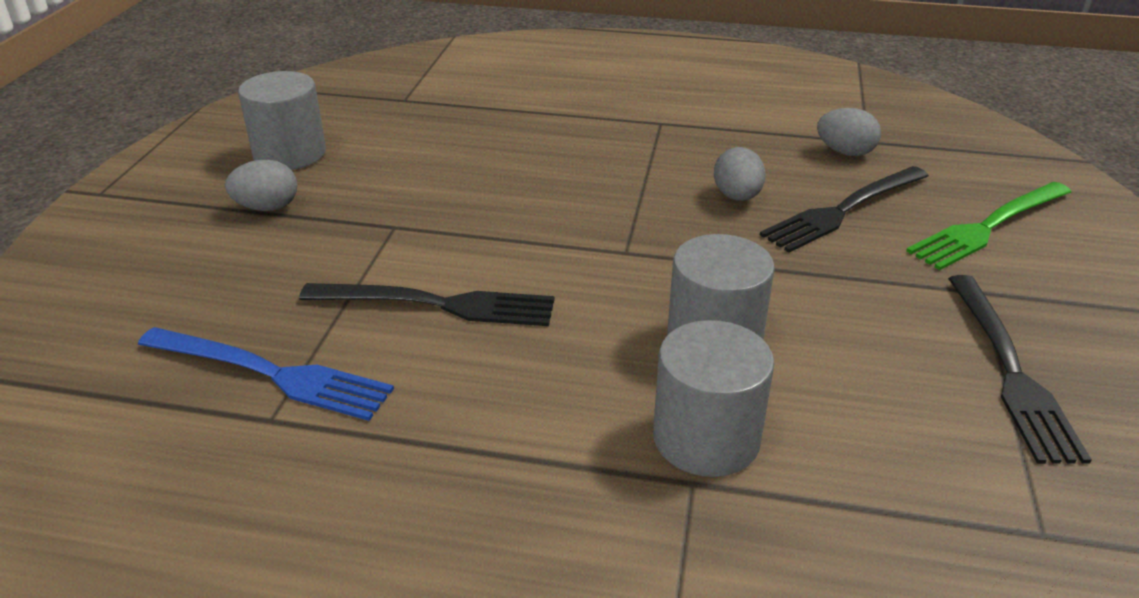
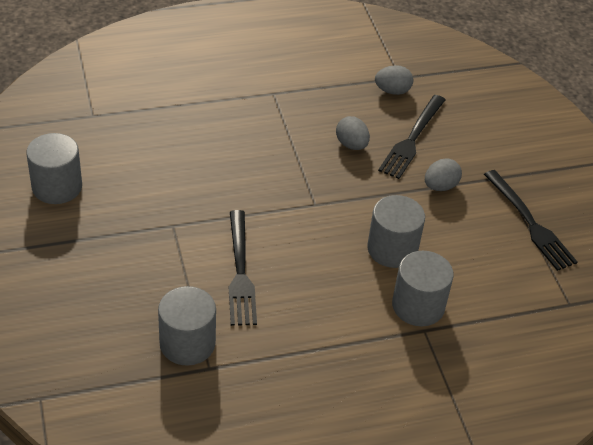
camera: 30 degrees left, 10 degrees up
blue fork [138,327,394,421] -> grey cylinder [158,286,216,366]
grey egg [225,159,297,211] -> grey egg moved to [425,158,462,191]
black fork [299,283,554,326] -> black fork turned 105 degrees clockwise [229,210,257,326]
green fork [906,182,1071,270] -> none

